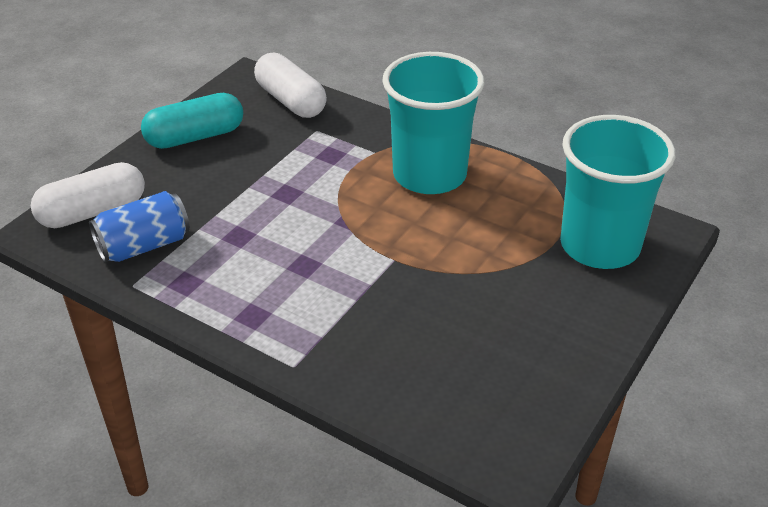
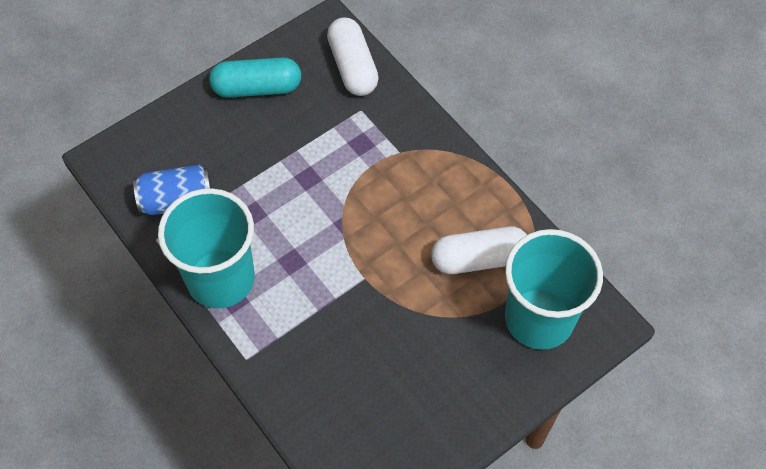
camera: 20 degrees right, 20 degrees up
white capsule [31,162,145,228] -> white capsule moved to [431,227,527,274]
turquoise cup [382,52,484,194] -> turquoise cup moved to [158,188,255,309]

